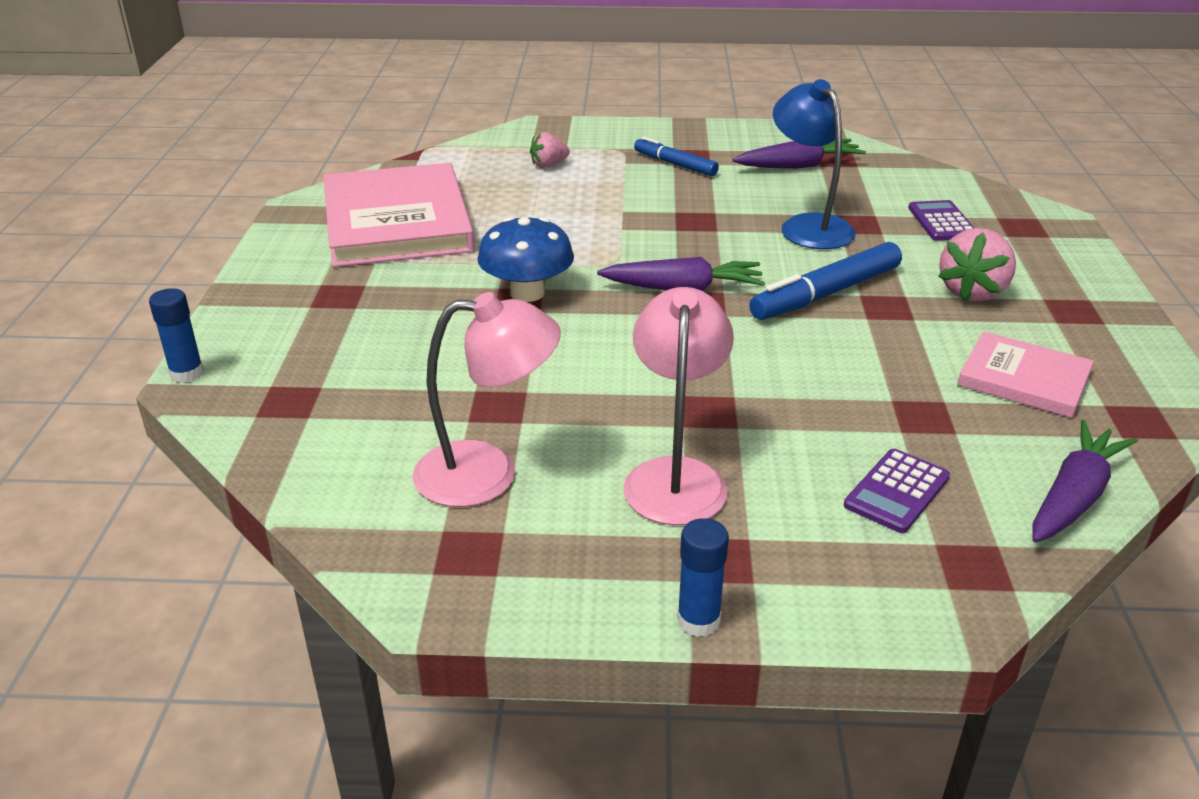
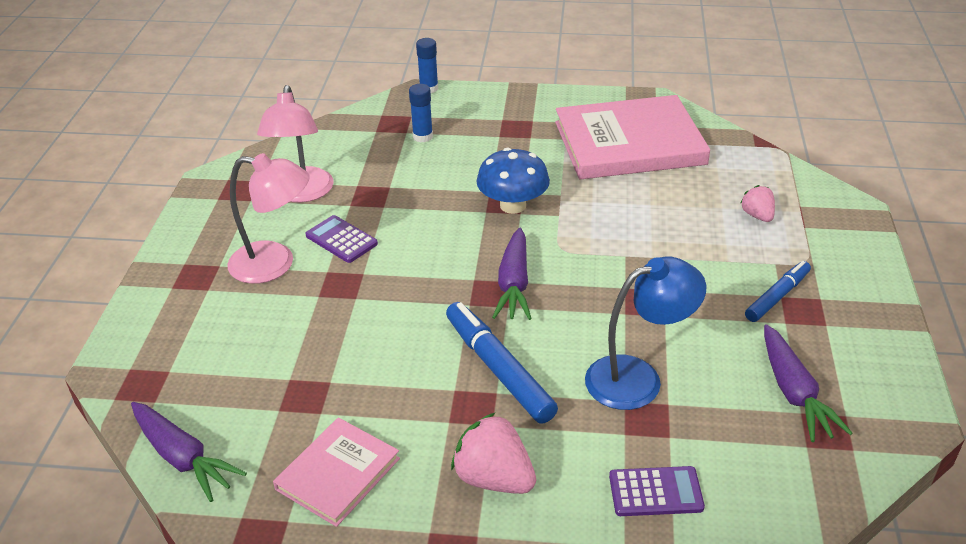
camera: 95 degrees right, 5 degrees up
blue glue stick [677,518,729,637] -> blue glue stick moved to [409,84,433,142]
purple calculator [844,449,950,533] -> purple calculator moved to [305,215,378,263]

